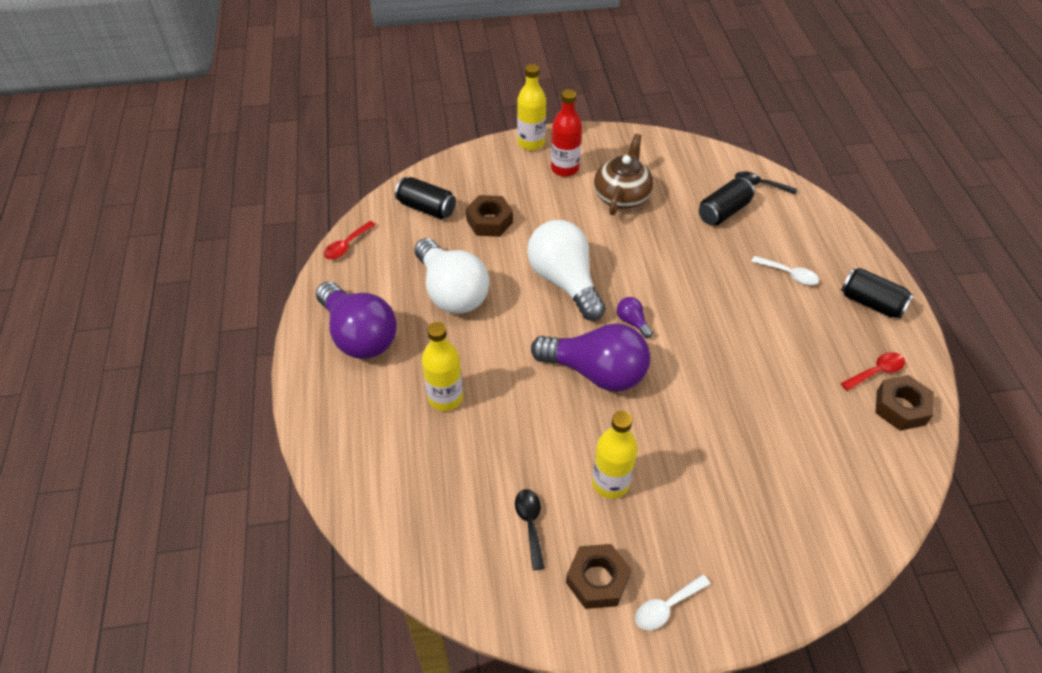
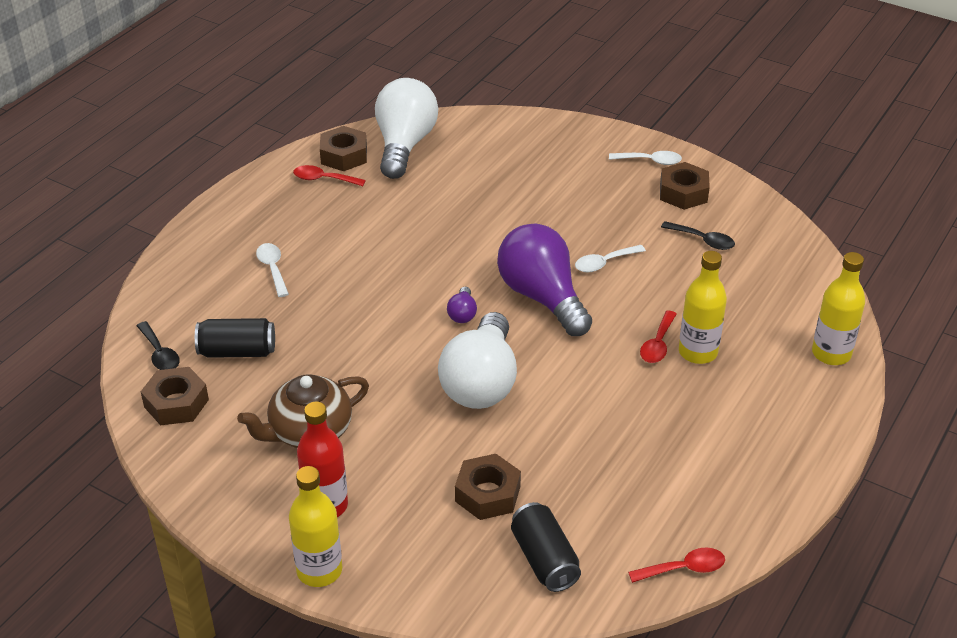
camera: 140 degrees left, 10 degrees down
purple light bulb [316,281,397,359] -> none
white light bulb [415,238,490,314] -> white light bulb moved to [375,78,438,179]
black spoon [515,489,545,570] -> black spoon turned 90 degrees counterclockwise [661,221,735,250]
yellow bottle [592,411,638,499] -> yellow bottle moved to [812,252,865,365]
black can [841,268,914,319] -> none
none -> brown nut [141,367,209,425]
none -> white spoon [575,245,646,272]
none -> red spoon [640,310,676,363]

